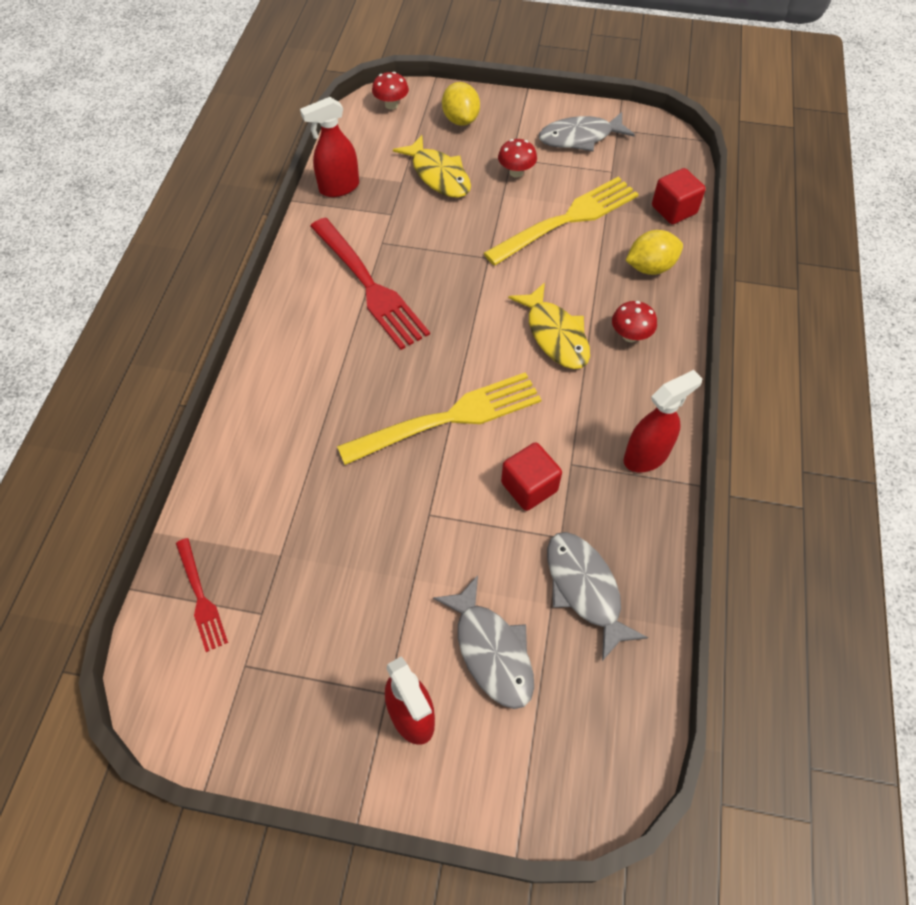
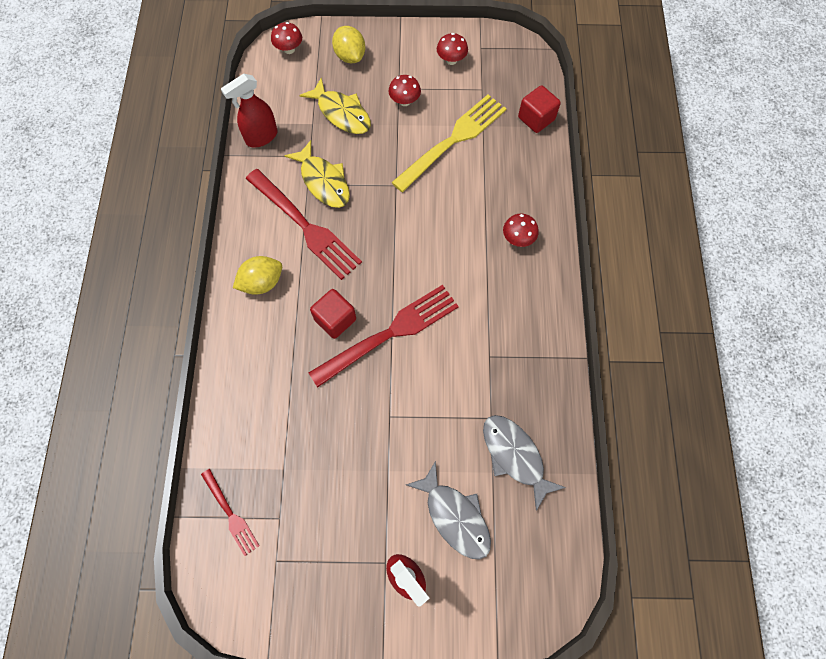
camera: 10 degrees left, 10 degrees up
yellow fork [337,372,542,465] -> red fork [309,285,459,387]
red cube [501,442,562,511] -> red cube moved to [310,289,356,339]
yellow fish [508,283,590,369] -> yellow fish moved to [284,140,350,208]
grey fish [539,112,635,152] -> red mushroom [437,33,468,65]
red spray bottle [624,370,702,472] -> none
yellow lemon [625,230,683,275] -> yellow lemon moved to [233,256,282,295]

